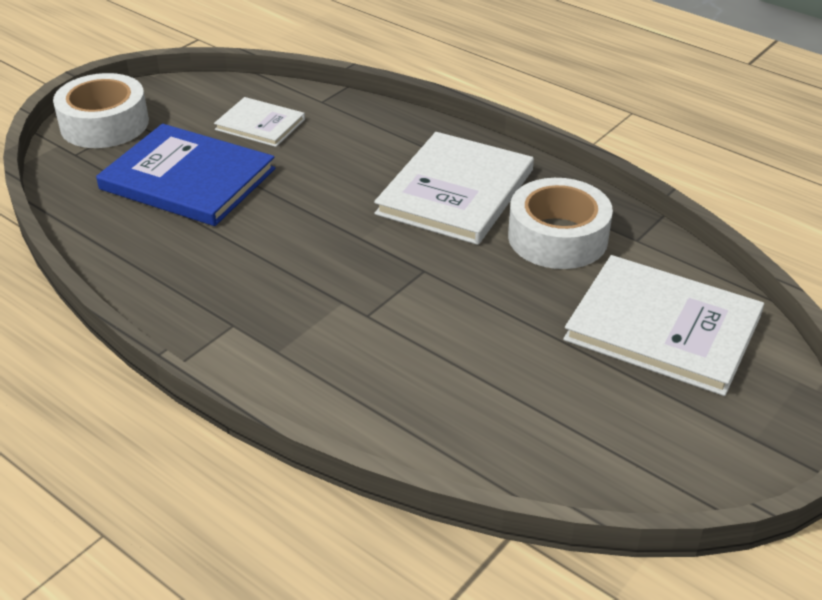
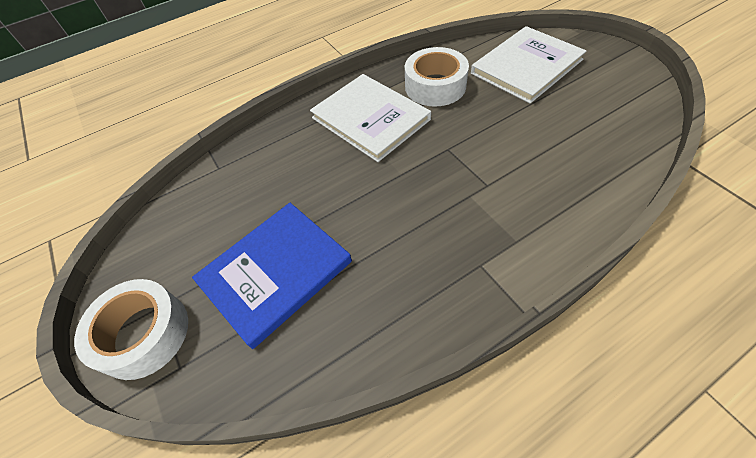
camera: 65 degrees left, 15 degrees up
white book [214,97,305,147] -> none

